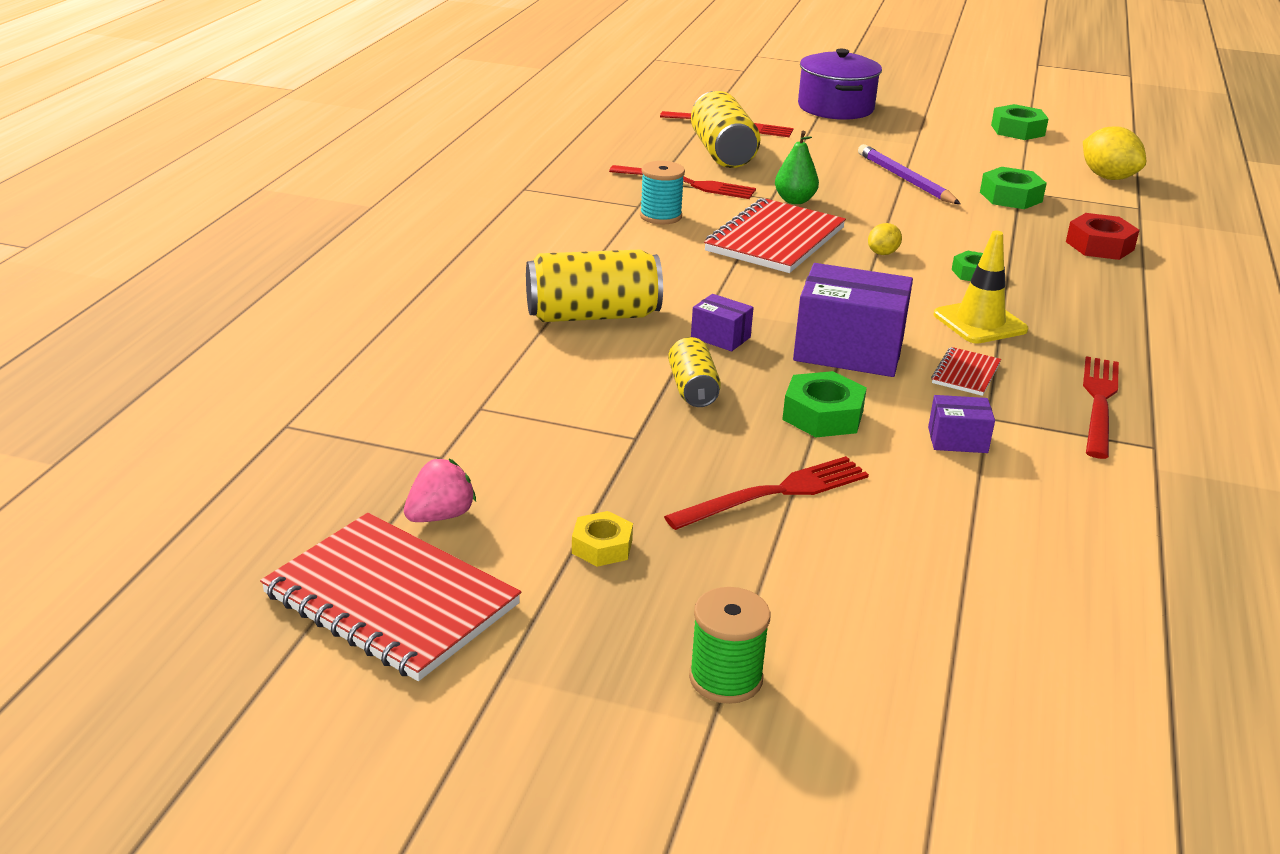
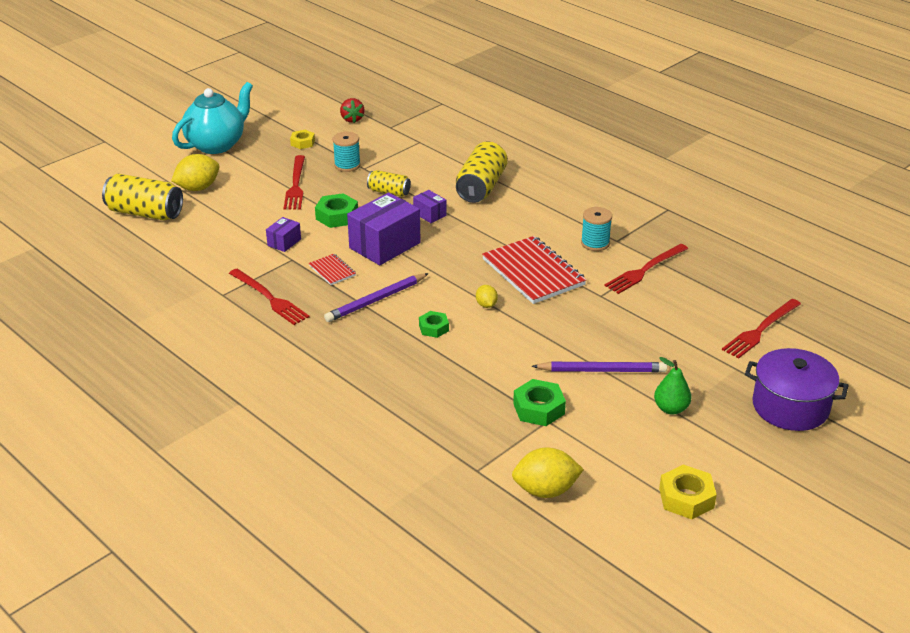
camera: 120 degrees right, 5 degrees up
red notebook [260,513,521,681] -> none
pink strawberry [404,458,476,522] -> red strawberry [340,98,365,123]
green spool [689,587,771,704] -> turquoise teapot [172,82,253,154]
yellow can [691,91,760,168] -> yellow can moved to [102,174,183,220]
purple box [691,294,754,351] -> purple box turned 75 degrees clockwise [413,190,446,223]
green pear [775,131,819,204] -> green pear moved to [654,357,691,415]
yellow traffic cone [934,231,1028,343] -> purple pencil [324,273,429,322]
green nut [991,104,1049,140] -> yellow nut [659,464,717,519]
red nut [1066,213,1139,260] -> none
none -> yellow lemon [171,154,219,191]
none -> turquoise spool [332,132,361,172]

